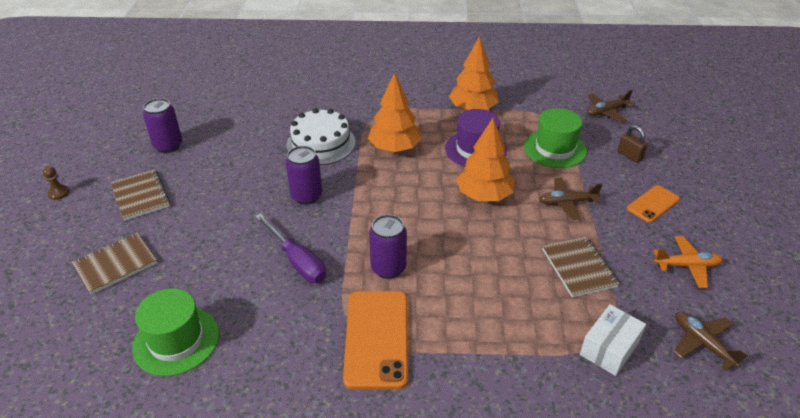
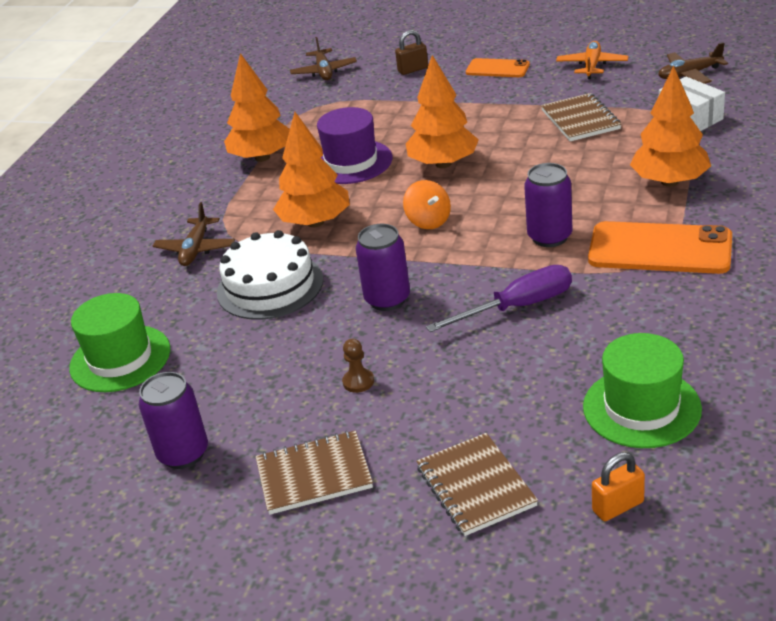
camera: 70 degrees left, 5 degrees down
brown pawn [43,166,69,200] -> brown pawn moved to [342,339,374,393]
green hat [524,108,587,168] -> green hat moved to [69,293,170,392]
brown plane [539,177,603,220] -> brown plane moved to [153,202,235,266]
brown notebook [542,237,620,297] -> brown notebook turned 75 degrees clockwise [541,93,621,141]
orange phone [627,185,680,223] -> orange phone turned 45 degrees counterclockwise [466,58,530,77]
none -> orange spinning top [403,180,451,229]
none -> orange padlock [592,452,645,521]
none -> orange tree [630,66,711,187]

